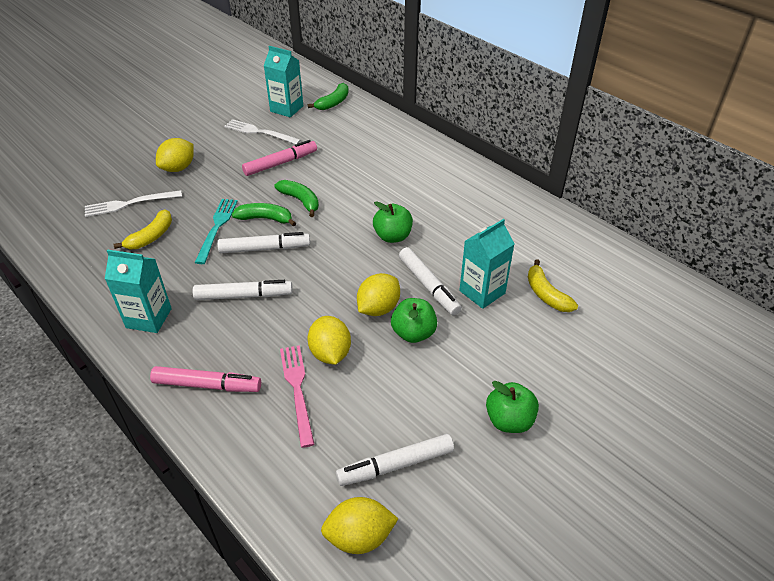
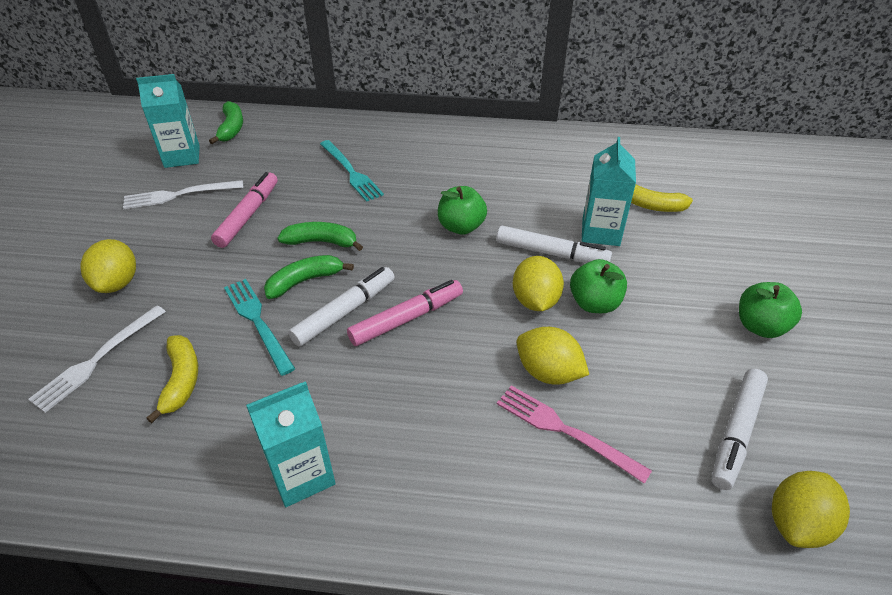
camera: 40 degrees left, 0 degrees up
pink marker [150,366,261,392] -> pink marker moved to [347,280,463,346]
white marker [193,280,293,300] -> none
none -> turquoise fork [320,140,384,202]

